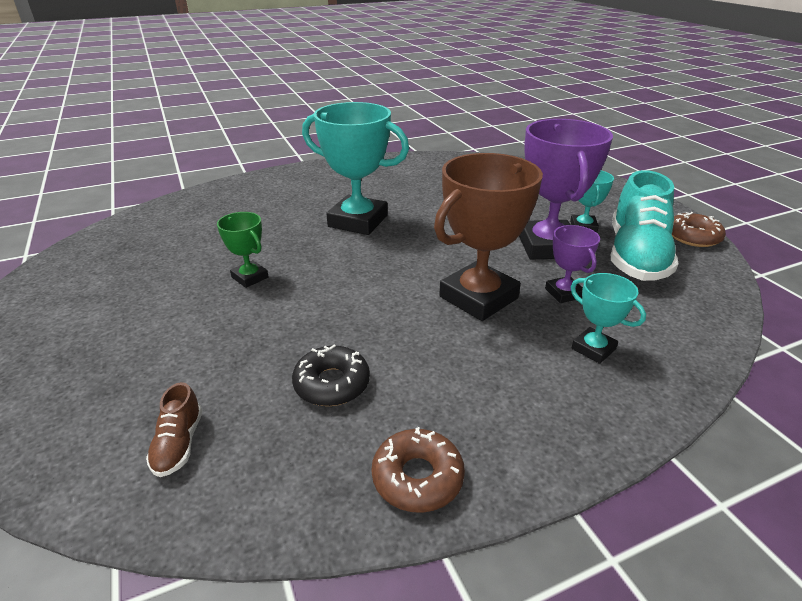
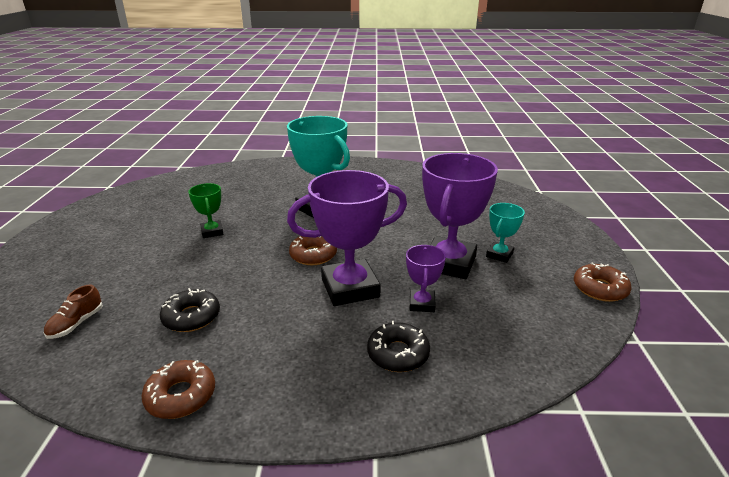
camera: 25 degrees right, 5 degrees down
brown trophy [434,153,543,321] -> purple trophy [287,170,407,306]
turquoise trophy [571,273,646,364] -> black donut [367,321,430,372]
turquoise shoe [611,170,678,281] -> none
none -> brown donut [289,236,337,265]

